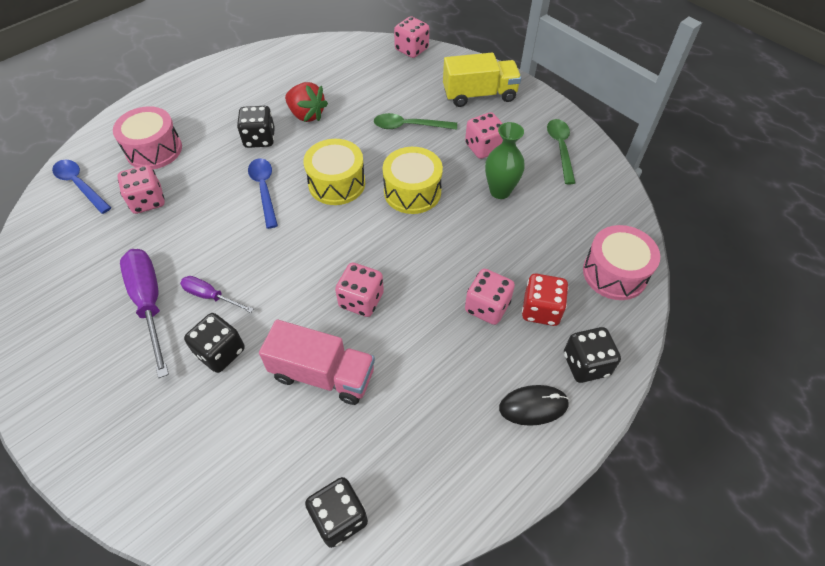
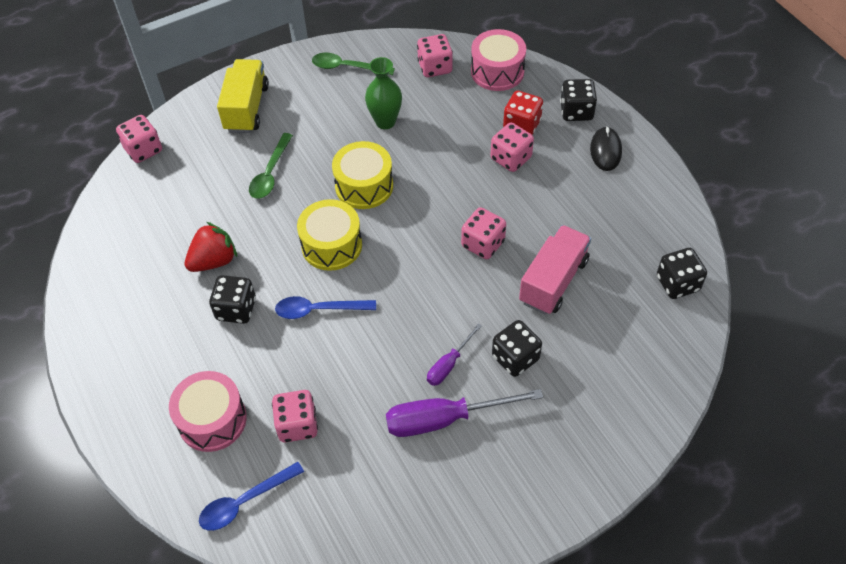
camera: 75 degrees left, 0 degrees up
pink dice [465,112,503,159] -> pink dice moved to [417,34,453,77]

